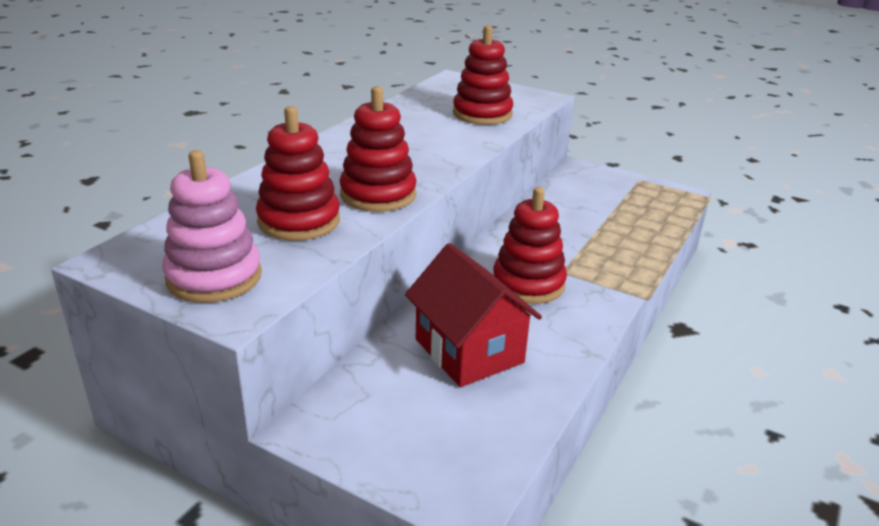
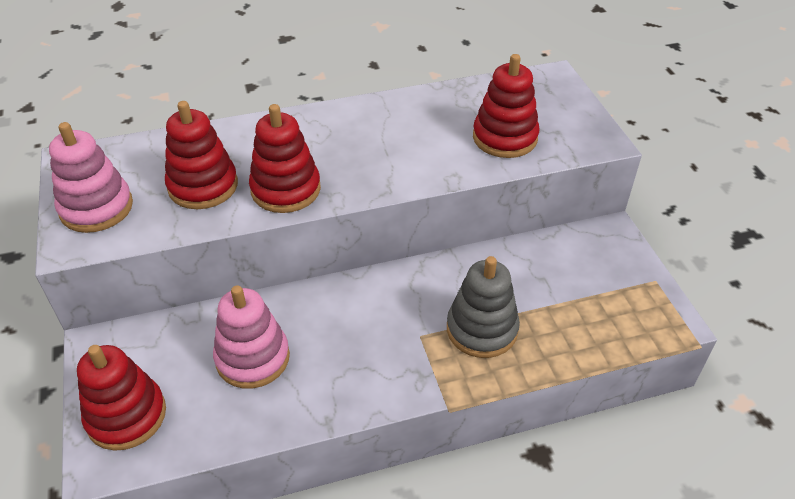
camera: 45 degrees right, 15 degrees up
red house [405,243,542,387] -> pink stacking toy [213,285,290,389]
red stacking toy [493,187,567,304] -> red stacking toy moved to [77,345,166,451]
none -> grey stacking toy [447,256,520,358]

